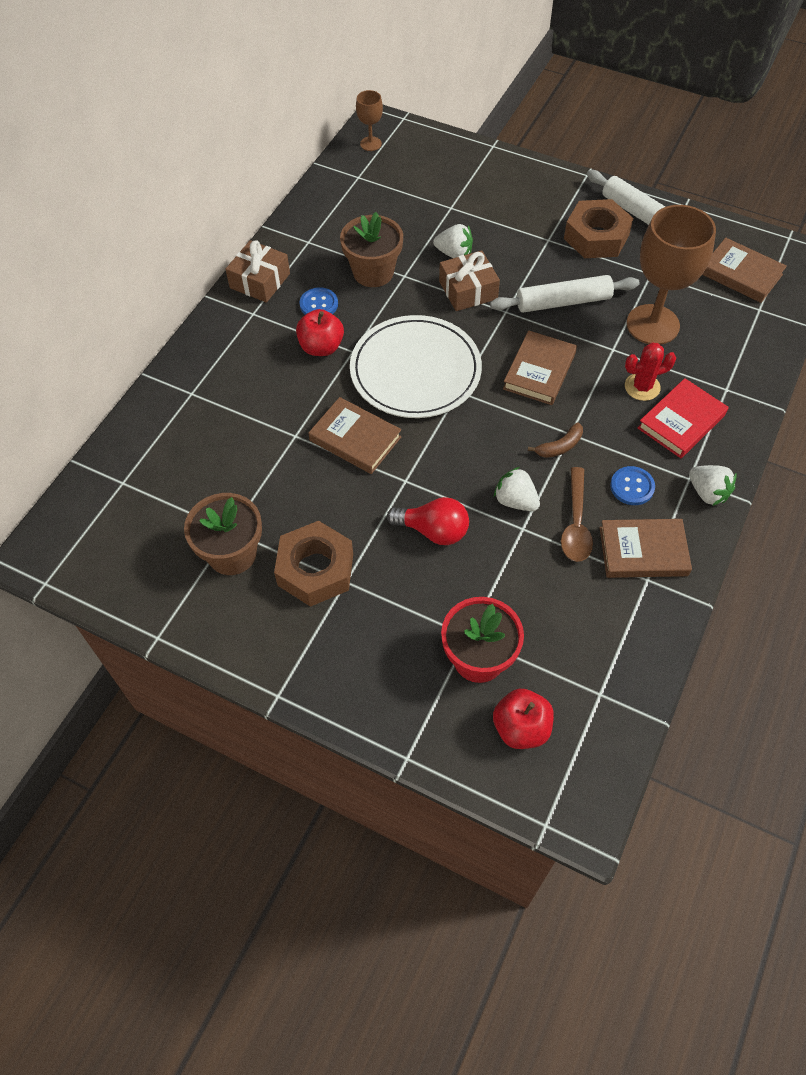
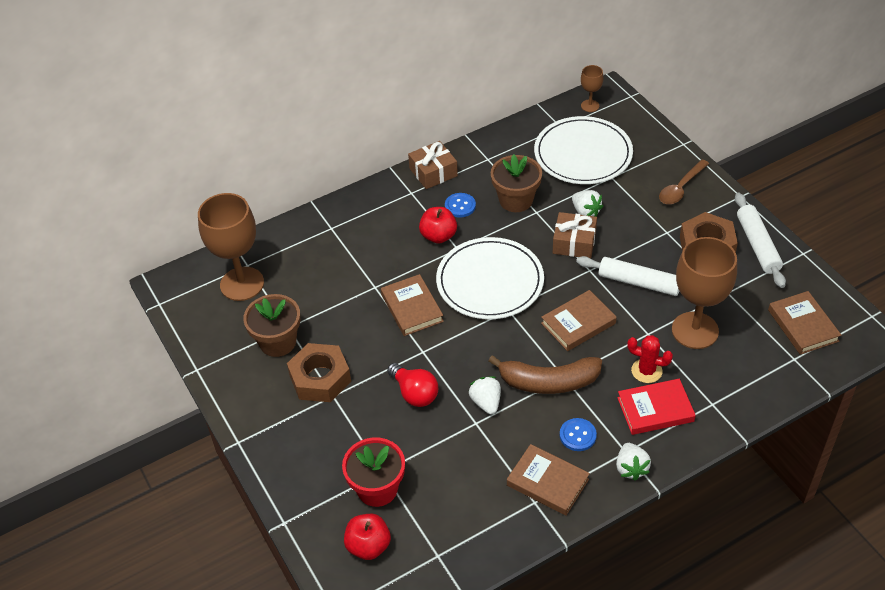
camera: 35 degrees right, 10 degrees down
brown banana [528,422,583,458] -> brown banana [488,355,602,394], size x2.14
brown spoon [561,467,593,562] -> brown spoon moved to [659,160,709,204]
none -> brown goblet [198,193,264,301]
none -> white plate [534,116,633,184]

